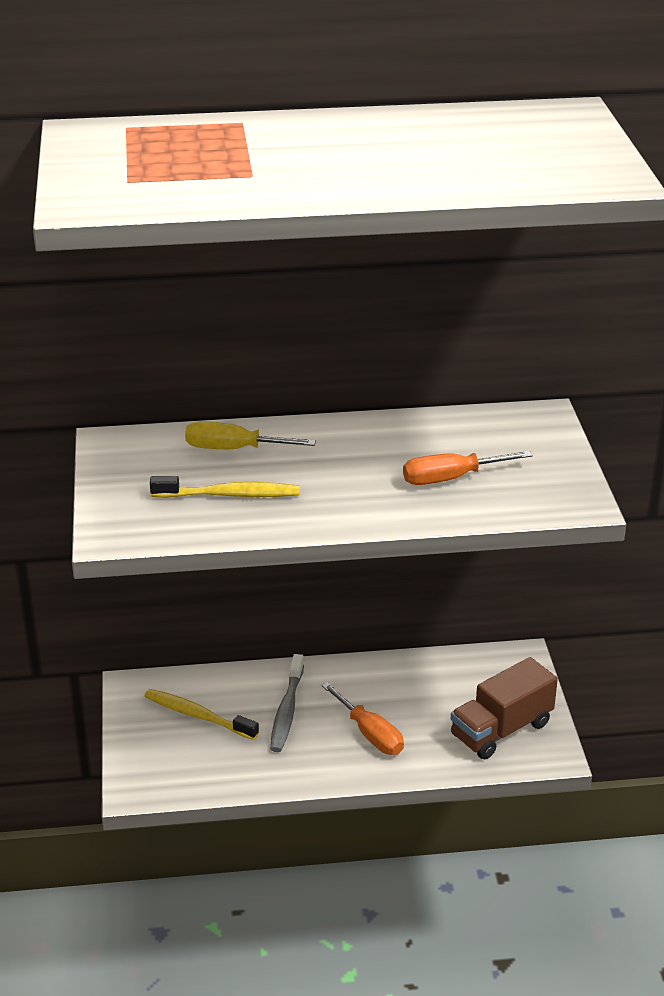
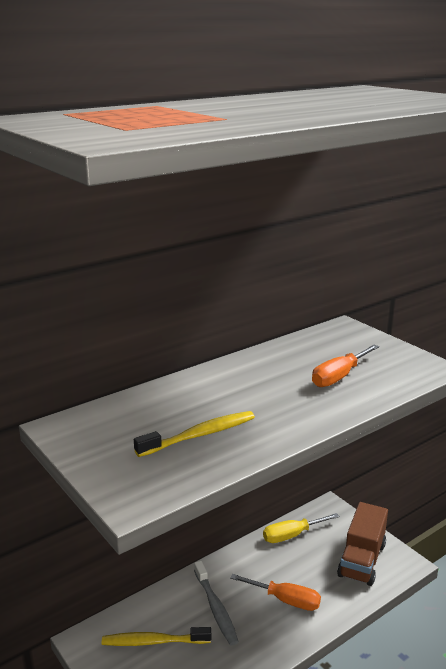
camera: 30 degrees left, 10 degrees down
yellow screwdriver [185,421,316,449] -> yellow screwdriver moved to [263,513,339,543]

